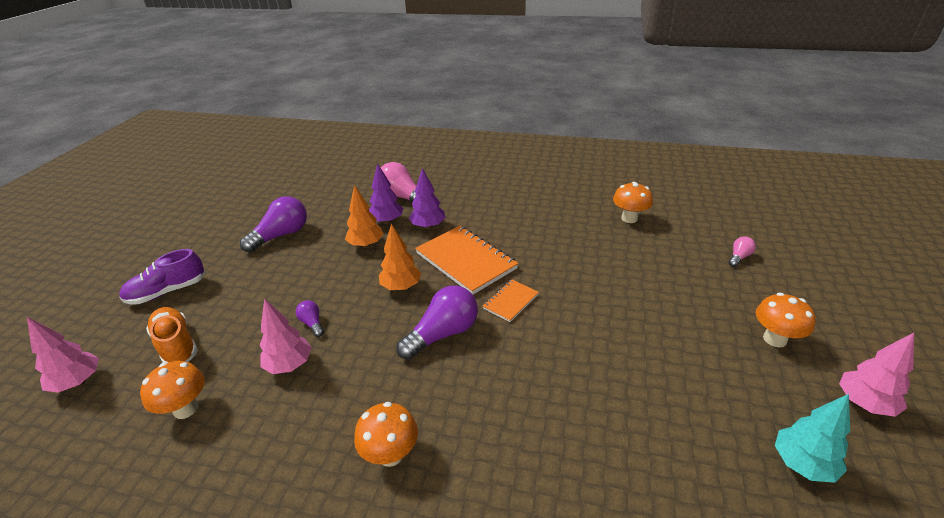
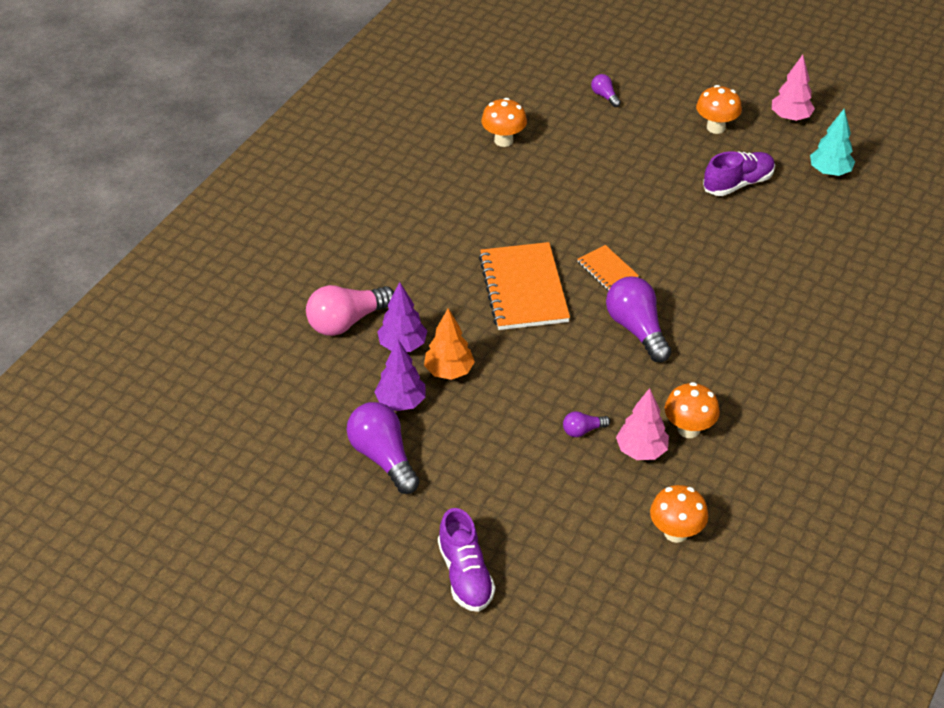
camera: 75 degrees left, 10 degrees up
pink tree [27,317,99,393] -> none
orange shoe [146,307,198,363] -> none
orange mushroom [354,402,418,467] -> orange mushroom moved to [665,382,720,438]
orange tree [379,223,421,291] -> none
purple tree [409,168,445,229] -> purple tree moved to [375,340,425,411]
orange notebook [415,226,519,294] -> orange notebook turned 75 degrees counterclockwise [479,242,570,330]
pink light bulb [729,236,756,267] -> purple light bulb [591,74,621,107]
none -> purple shoe [703,151,775,196]

